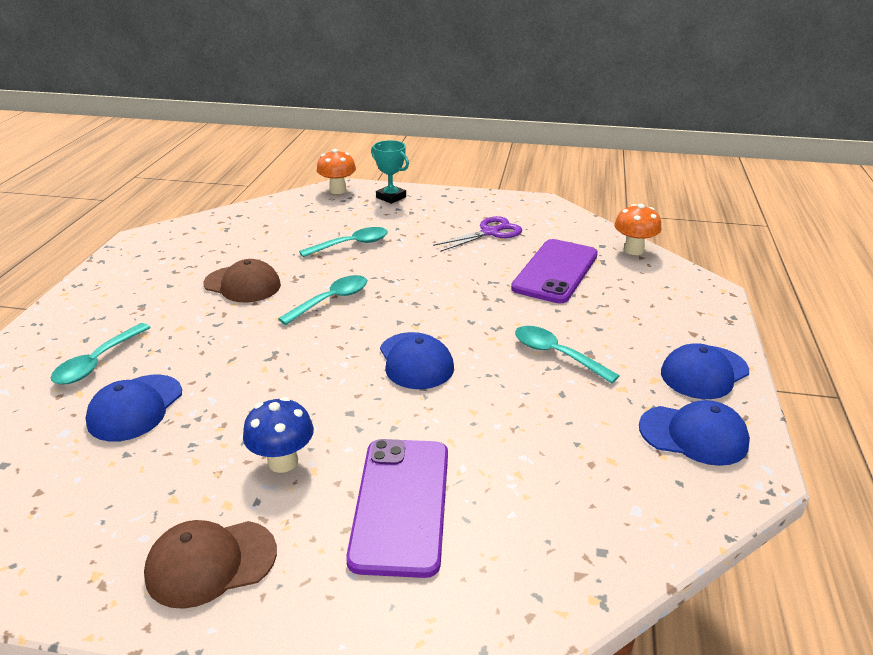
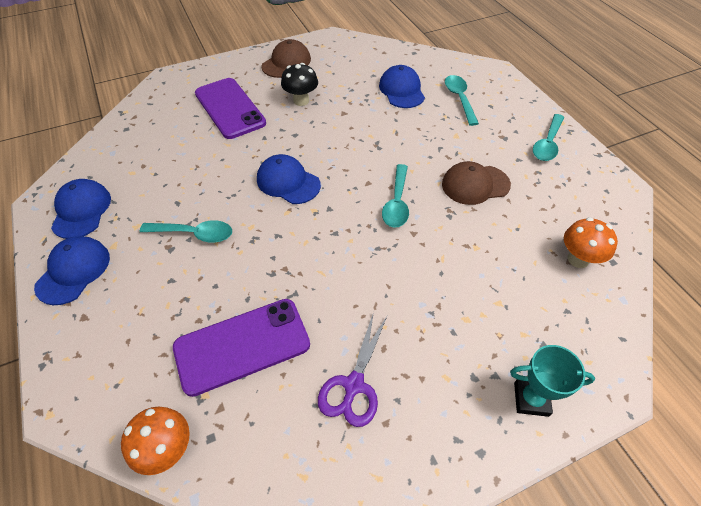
camera: 145 degrees right, 20 degrees up
blue mushroom [243,397,314,473] -> black mushroom [281,63,318,106]
turquoise spoon [299,227,388,257] -> turquoise spoon moved to [533,114,564,161]
orange mushroom [317,149,356,194] -> orange mushroom moved to [564,217,618,268]
purple phone [511,239,598,303] -> purple phone turned 75 degrees clockwise [173,299,310,397]
blue cap [639,400,750,466] -> blue cap turned 105 degrees clockwise [51,179,111,239]

